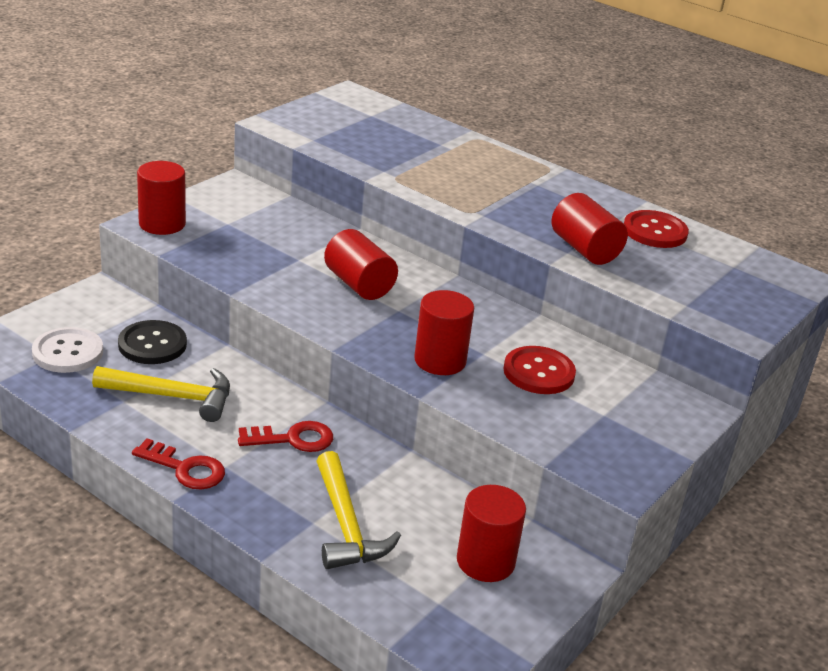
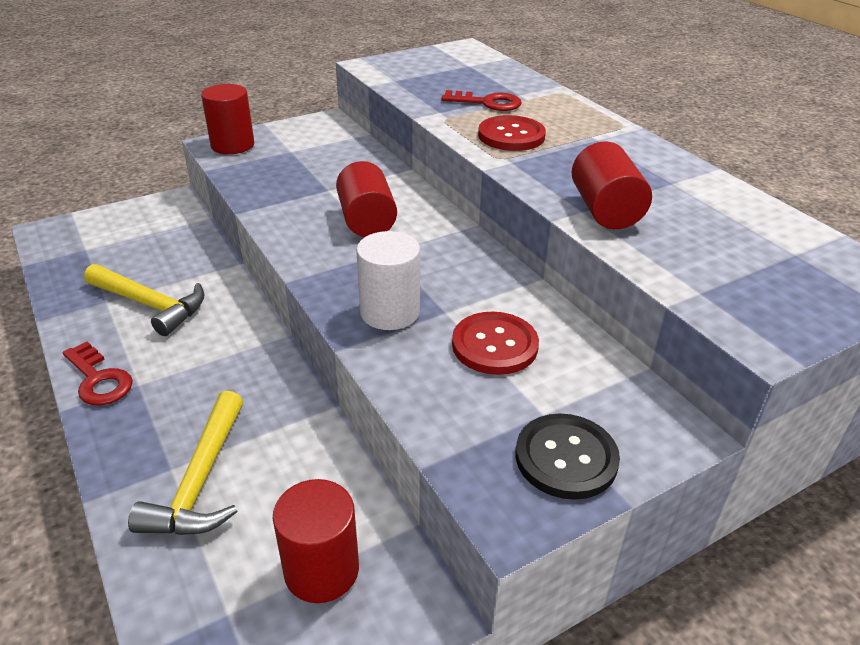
camera: 25 degrees right, 5 degrees up
white button [32,327,103,373] -> none
black button [118,320,187,364] -> black button moved to [516,413,620,500]
red key [238,421,333,452] -> red key moved to [441,90,522,111]
red cylinder [414,290,474,375] -> white cylinder [356,231,420,330]
red button [624,210,689,248] -> red button moved to [478,115,546,151]

